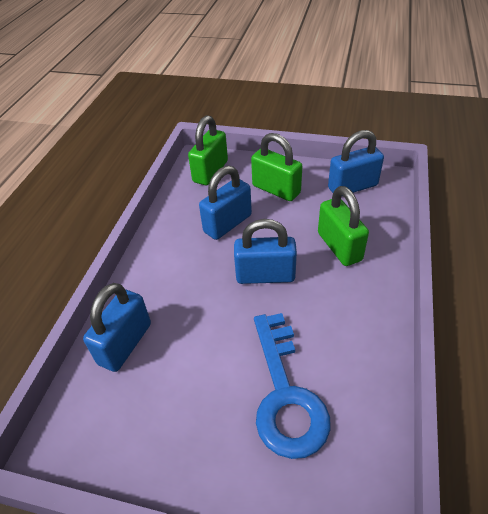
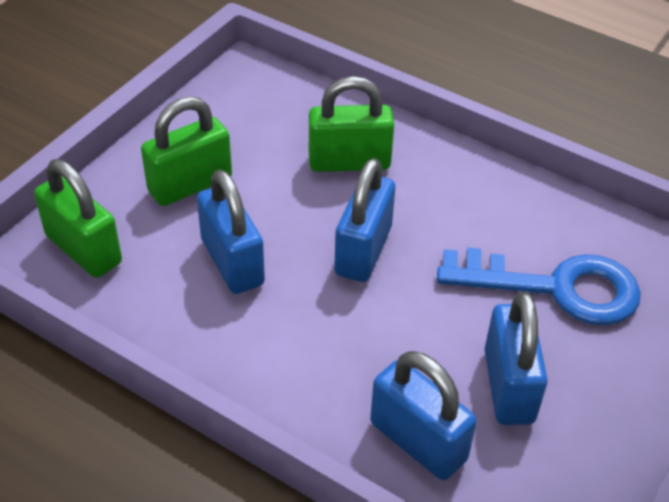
camera: 75 degrees left, 0 degrees up
blue padlock [328,130,384,193] -> blue padlock moved to [485,291,548,425]

